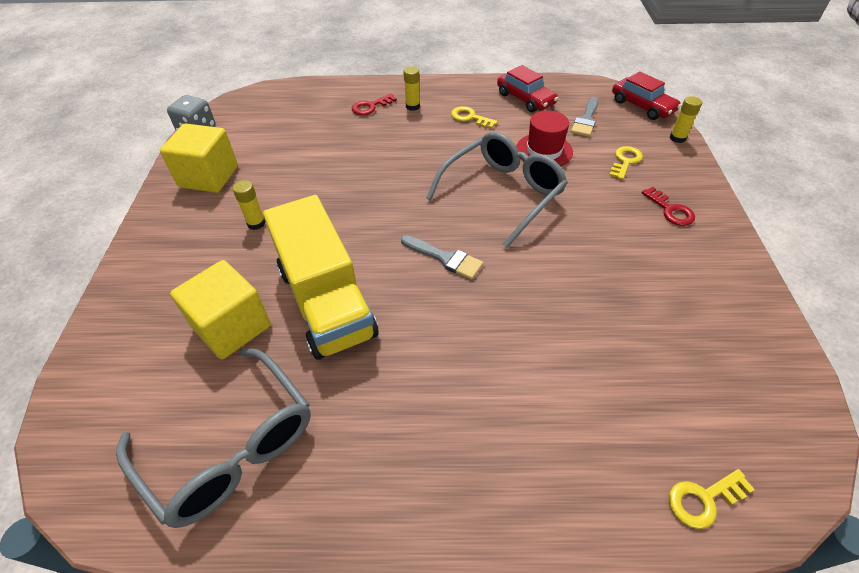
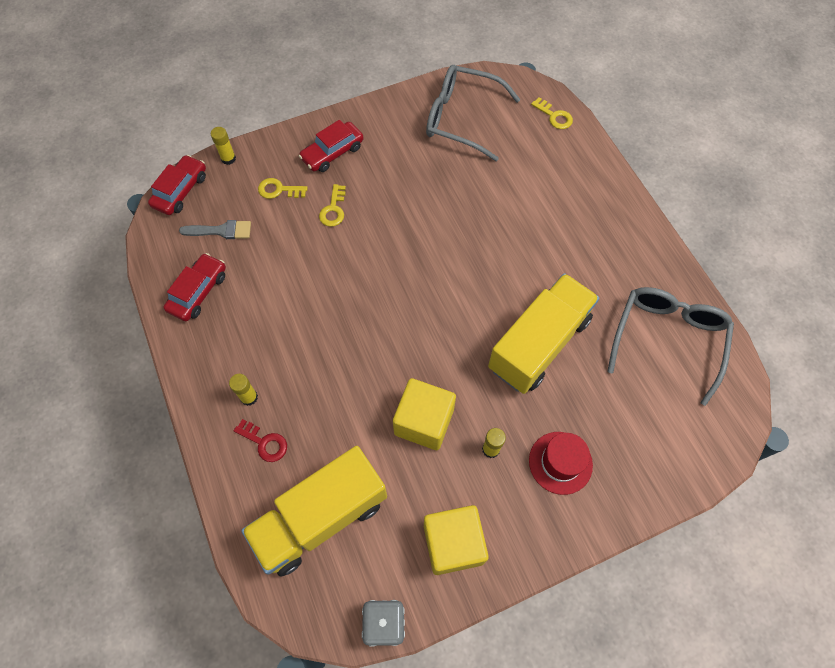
camera: 115 degrees left, 15 degrees up
yellow cube [170,260,271,359] -> yellow cube moved to [393,378,456,450]
grey brush [401,235,483,280] -> none
grey glasses [426,132,568,248] -> grey glasses moved to [426,65,521,161]
yellow key [451,106,498,129] -> yellow key moved to [319,184,346,227]
red hat [516,111,573,166] -> red hat moved to [529,432,593,495]
red key [642,186,695,226] -> red car [299,120,364,172]
none -> yellow truck [241,446,387,577]

